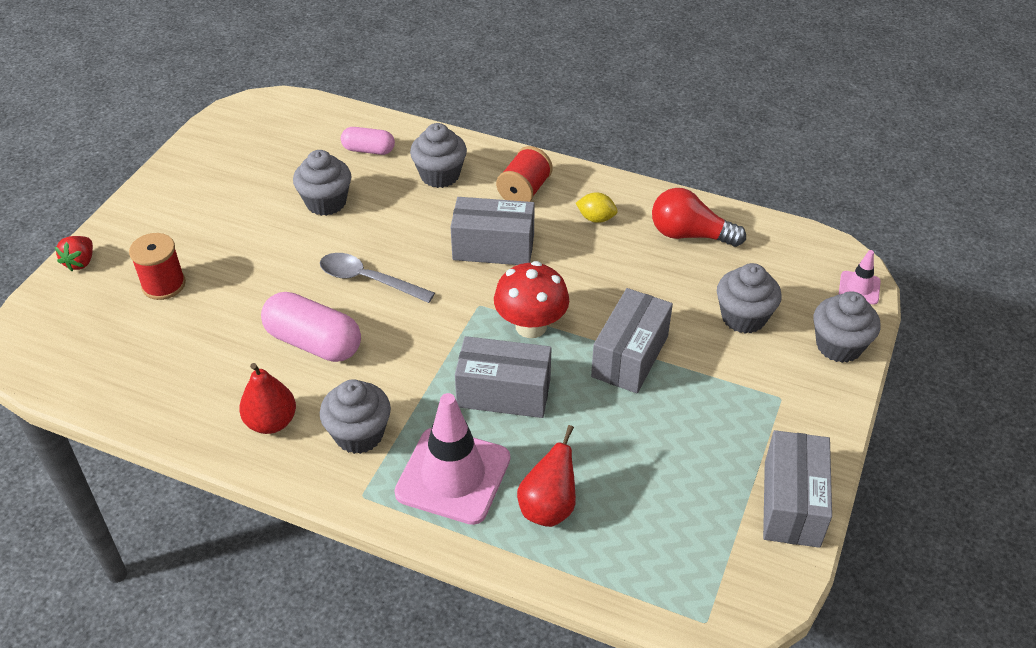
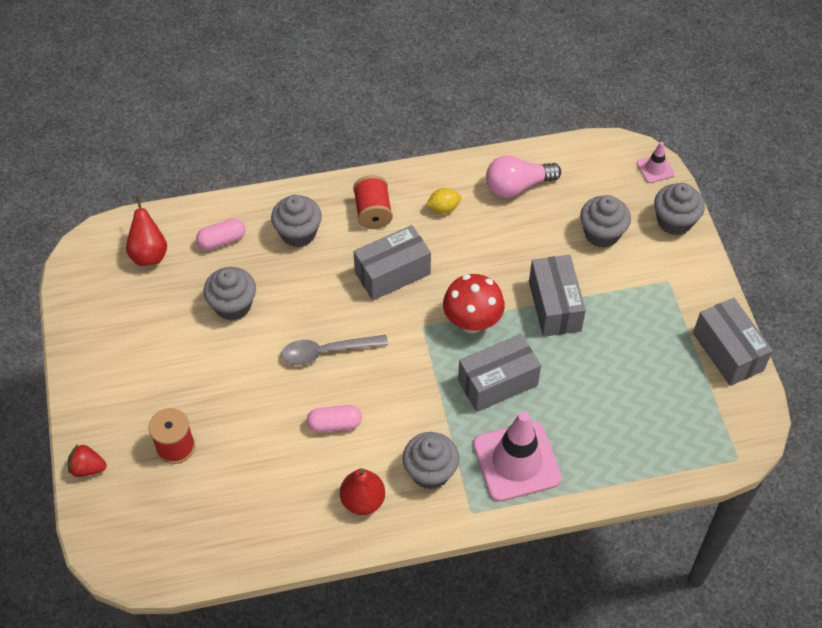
camera: 35 degrees left, 10 degrees up
red strawberry [55,236,93,271] -> red strawberry turned 120 degrees clockwise [68,444,107,477]
pink capsule [261,292,361,362] -> pink capsule [307,405,362,433], size x0.60
red pear [517,425,576,527] -> red pear moved to [126,195,167,266]
red light bulb [652,188,746,247] -> pink light bulb [486,155,561,198]

